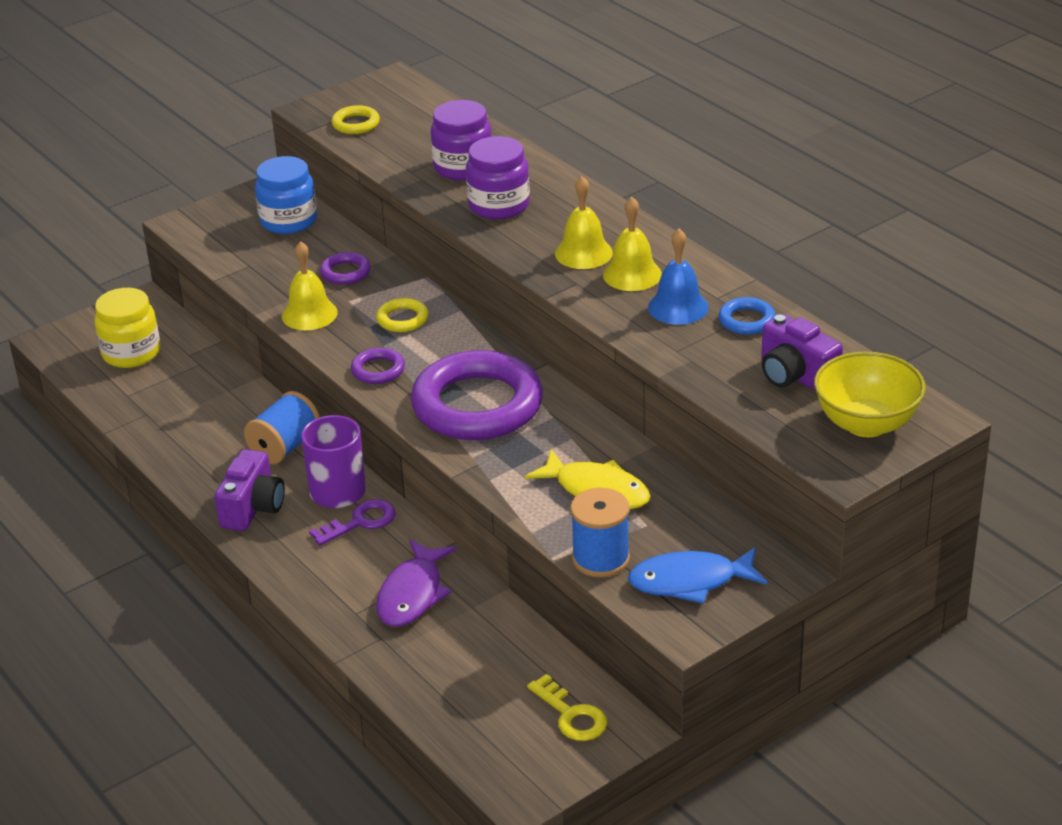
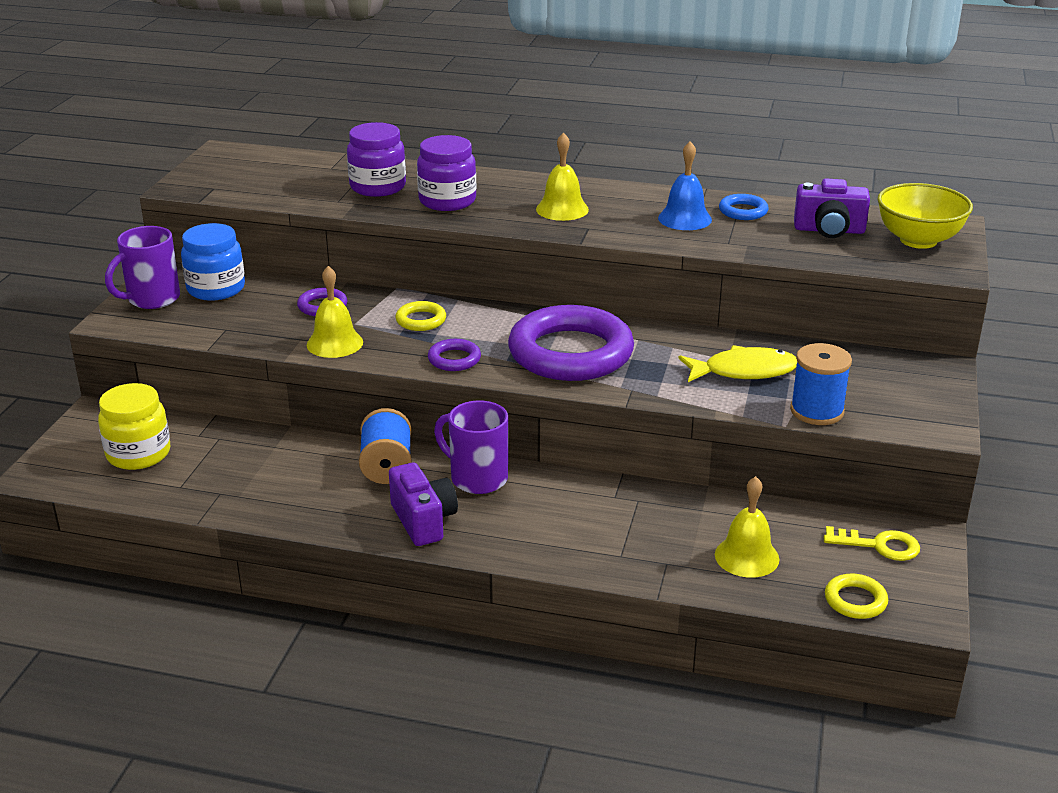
camera: 40 degrees left, 5 degrees down
purple key [309,499,396,546] -> none
yellow ring [331,105,380,134] -> yellow ring moved to [825,573,888,619]
purple fish [376,539,456,627] -> none
yellow bell [603,197,662,291] -> yellow bell moved to [715,476,779,578]
blue fish [628,547,768,604] -> none
none -> purple mug [105,226,180,309]

